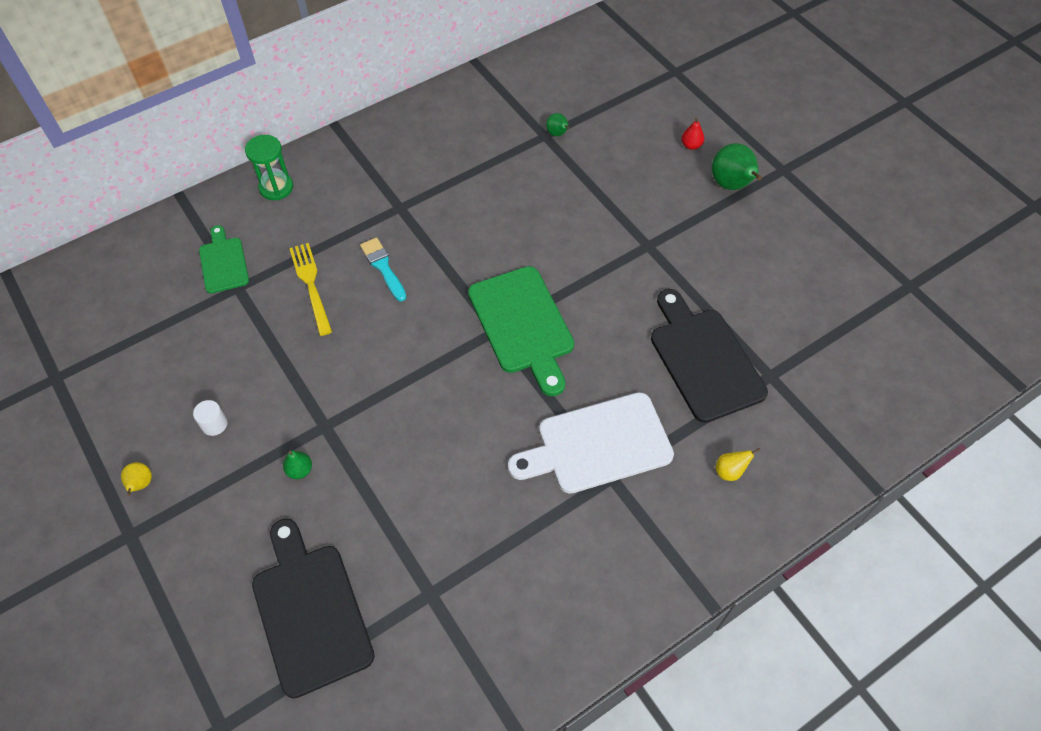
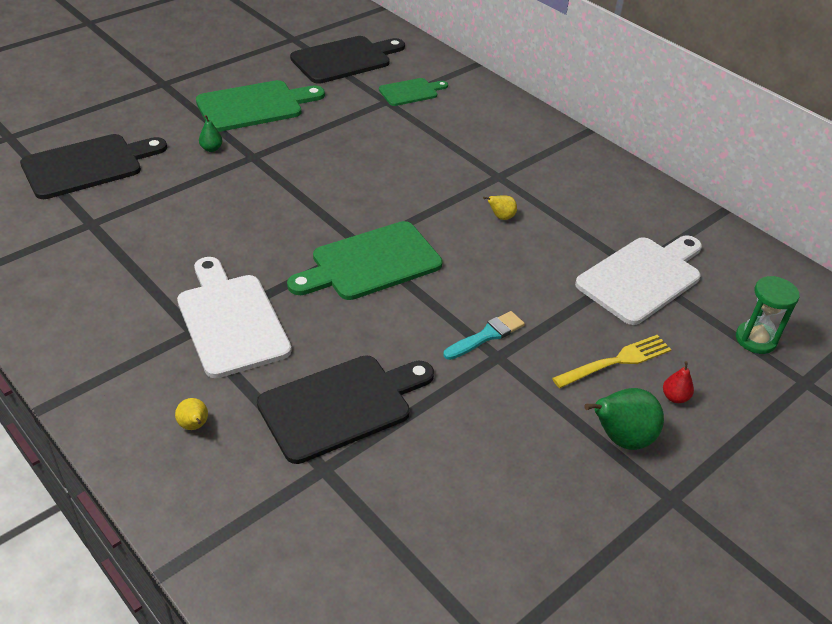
camera: 80 degrees right, 15 degrees down
yellow pear [121,462,152,496] -> yellow pear moved to [483,196,517,220]
white cylinder [193,400,227,436] -> green cutting board [196,80,325,132]
green hourglass [245,135,293,200] -> green hourglass moved to [736,276,800,354]
yellow fork [289,243,332,336] -> yellow fork moved to [552,335,672,388]
turquoise brush [360,237,406,302] -> turquoise brush moved to [443,311,525,360]
green pear [546,113,569,136] -> white cutting board [575,235,702,325]
none -> black cutting board [290,36,405,84]

